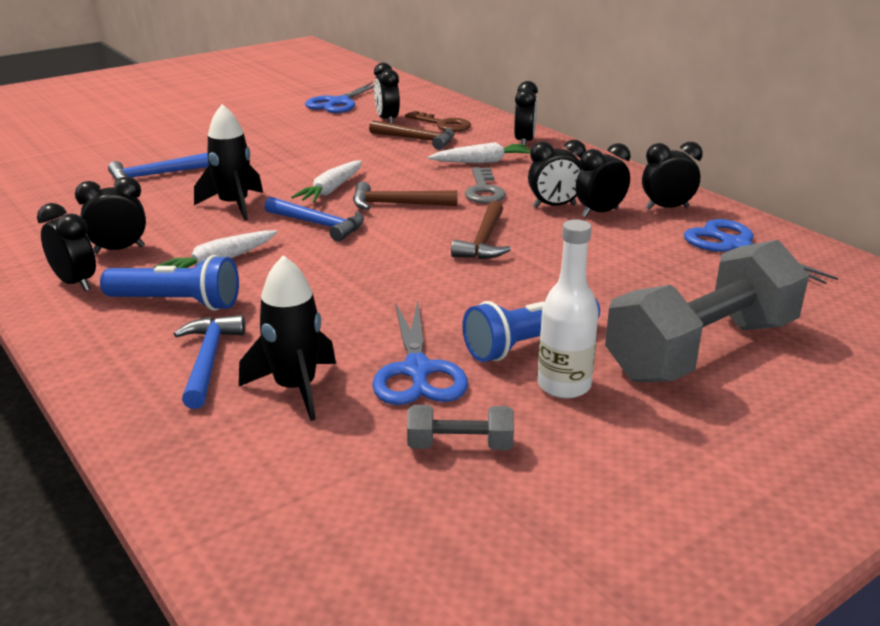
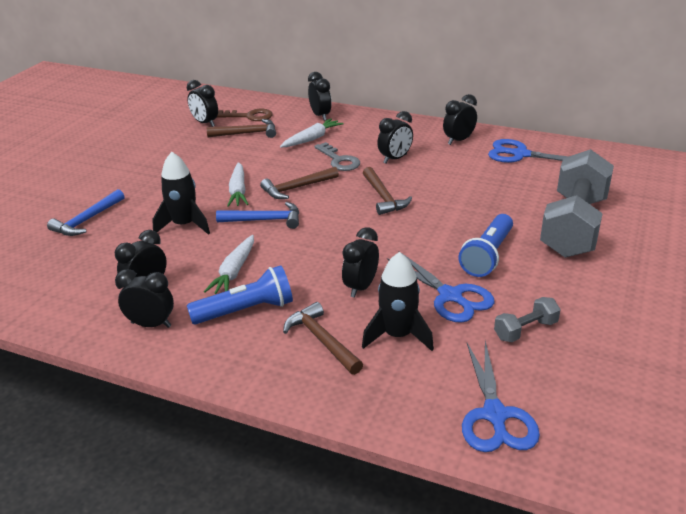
camera: 30 degrees left, 5 degrees up
blue hammer [174,315,245,409] -> brown hammer [283,302,363,375]
blue scissors [305,82,374,113] -> blue scissors moved to [462,341,540,452]
white bottle [538,219,599,399] -> none
black clock [576,143,631,217] -> black clock moved to [342,227,379,298]

